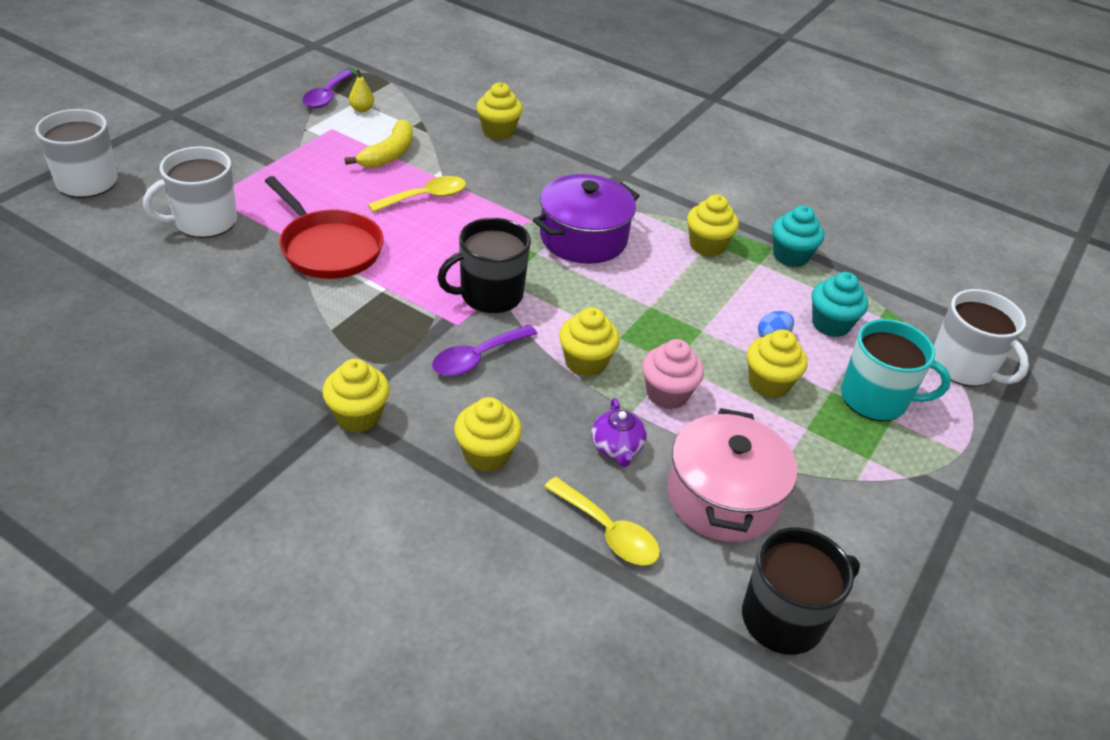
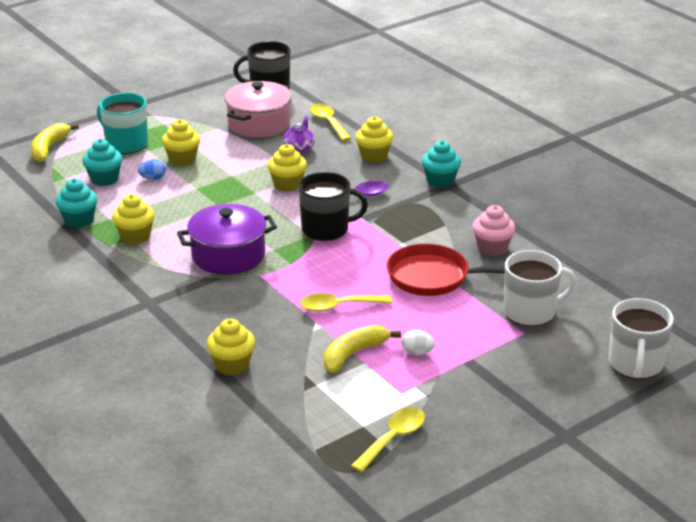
camera: 155 degrees left, 10 degrees down
red pan [265,176,384,279] -> red pan turned 60 degrees counterclockwise [387,243,505,296]
purple spoon [302,69,354,108] -> yellow spoon [351,407,425,472]
yellow cupcake [322,359,390,433] -> turquoise cupcake [422,141,461,188]
yellow pear [348,67,374,112] -> none
pink cupcake [642,339,704,409] -> pink cupcake moved to [472,205,516,256]
white mug [934,289,1029,387] -> yellow banana [31,123,79,162]
none -> white egg [401,330,435,355]

